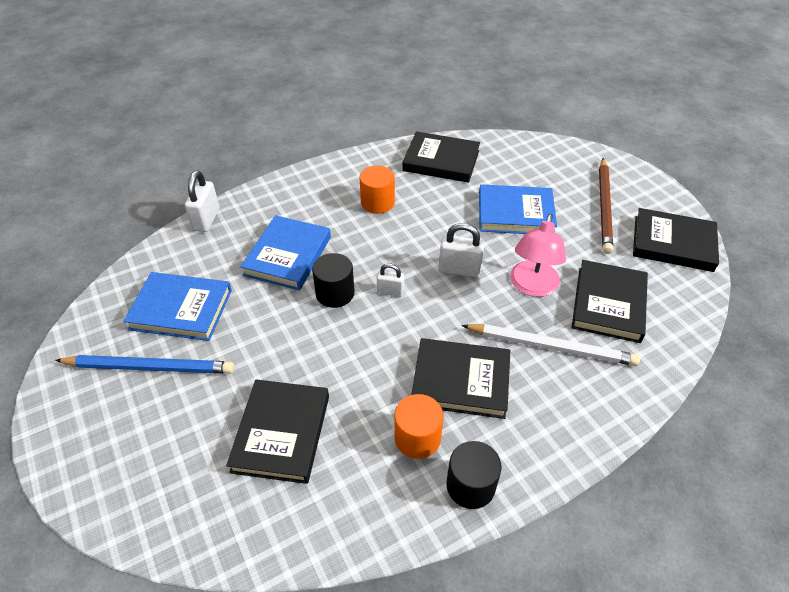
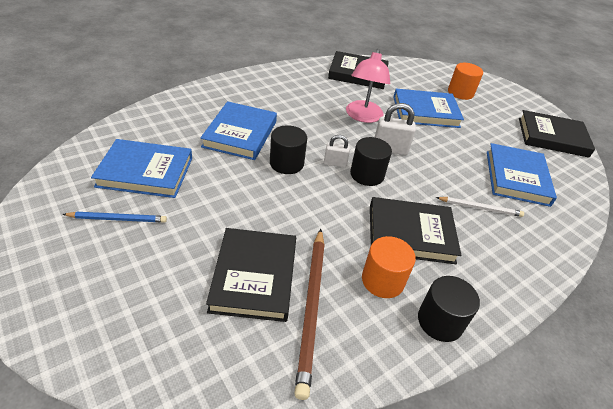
camera: 10 degrees left, 5 degrees down
blue pencil [55,355,234,374] -> blue pencil [62,212,167,223], size x0.58
white padlock [185,171,220,232] -> none
orange cylinder [360,166,395,214] -> orange cylinder moved to [448,63,483,100]
white pencil [462,324,640,366] -> white pencil [436,197,524,217], size x0.58
pink lamp [510,214,566,297] -> pink lamp moved to [346,49,390,123]
black book [572,260,648,343] -> blue book [487,143,557,207]
brown pencil [599,158,613,254] -> brown pencil moved to [294,229,325,400]
none -> black cylinder [350,137,392,186]

